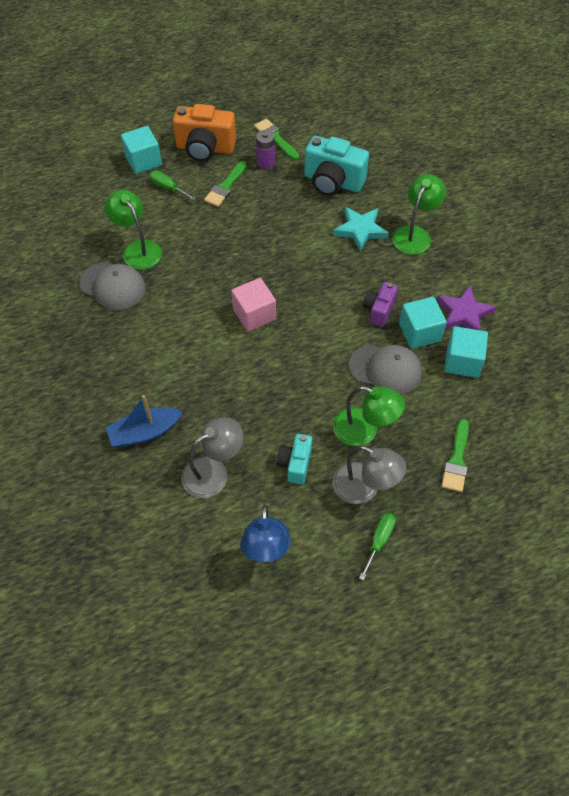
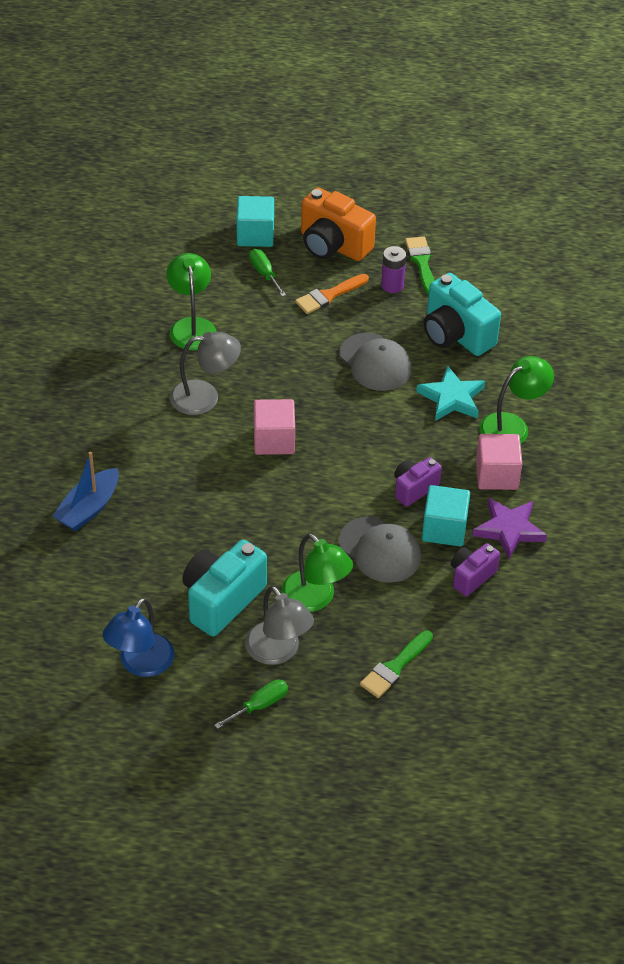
camera: 25 degrees right, 10 degrees down
grey cap [79,262,146,310] -> grey cap moved to [339,333,412,391]
blue boat [106,395,183,447] -> blue boat turned 60 degrees counterclockwise [52,452,119,532]
grey lamp [181,417,243,498] -> grey lamp moved to [170,332,241,415]
green brush [204,161,247,207] -> orange brush [295,274,369,314]
turquoise camera [277,434,312,484] -> turquoise camera [182,540,267,636], size x1.73
turquoise cube [444,326,488,378] -> purple camera [451,543,500,596]
none -> pink cube [476,434,523,490]

